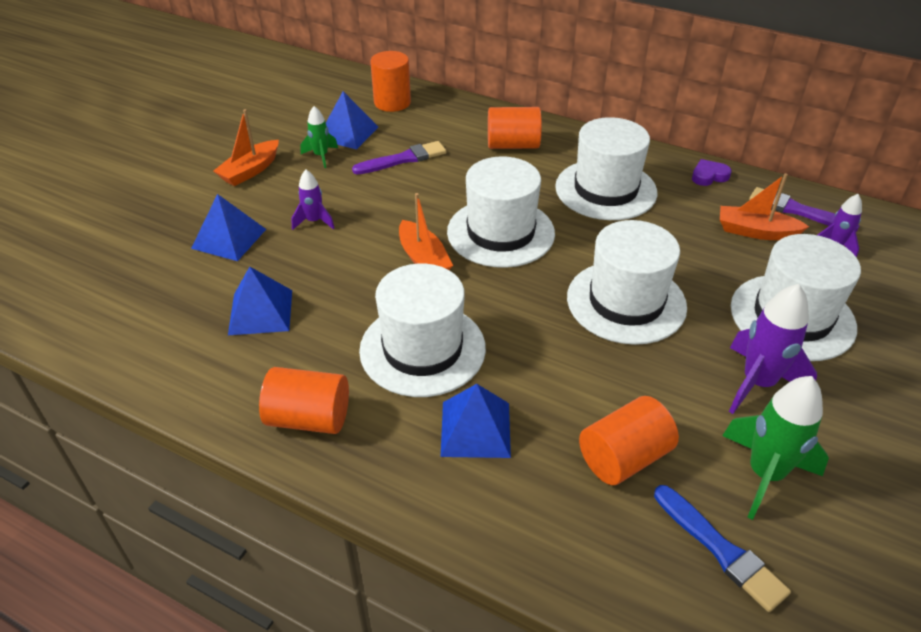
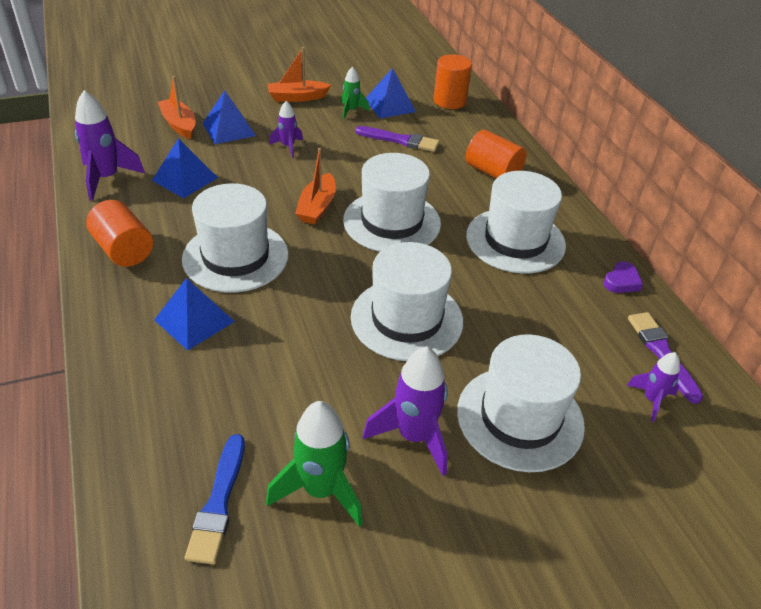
camera: 40 degrees right, 0 degrees up
orange cylinder [579,396,679,485] -> none
purple heart [692,159,732,186] -> purple heart turned 105 degrees clockwise [603,261,643,293]
orange boat [720,173,809,240] -> orange boat moved to [158,76,195,139]
none -> purple rocket [75,90,145,201]

